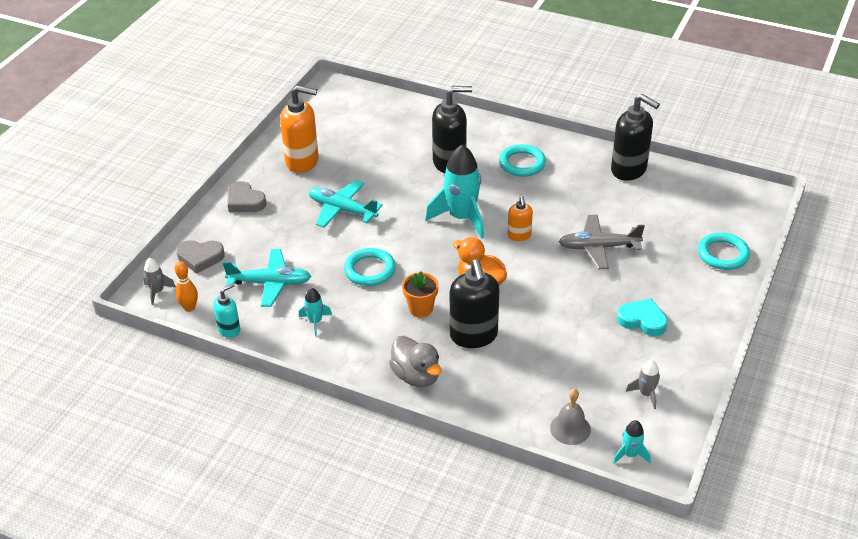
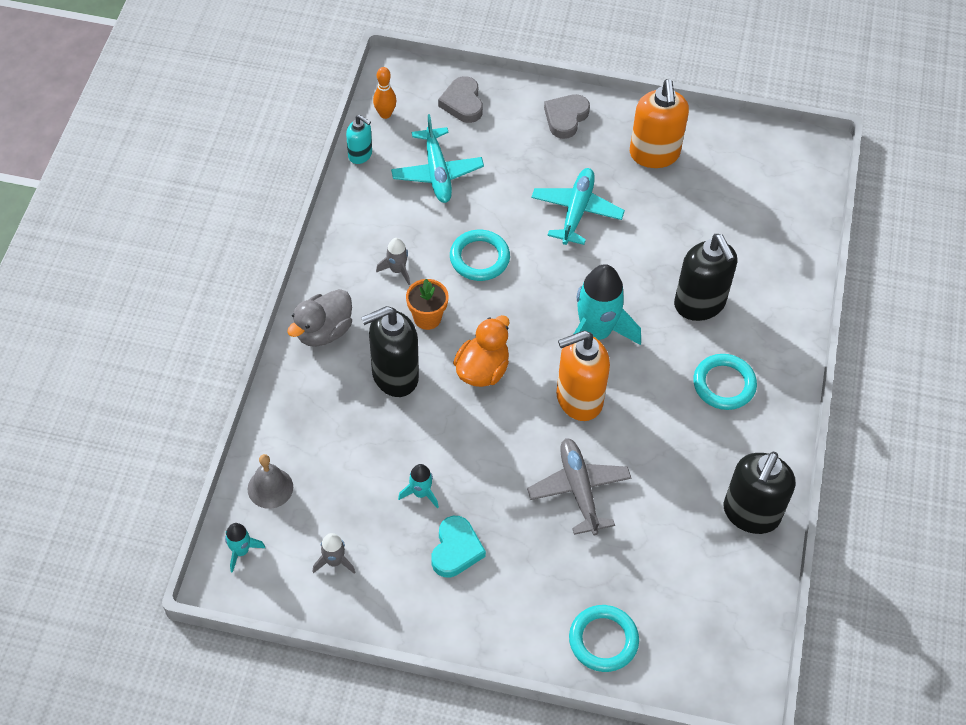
camera: 75 degrees right, 15 degrees up
grey rocket [144,258,176,305] -> grey rocket moved to [376,238,410,285]
turquoise rocket [299,288,332,336] -> turquoise rocket moved to [398,464,439,508]
orange soap dispenser [508,196,533,241] -> orange soap dispenser [556,330,610,421], size x1.85

